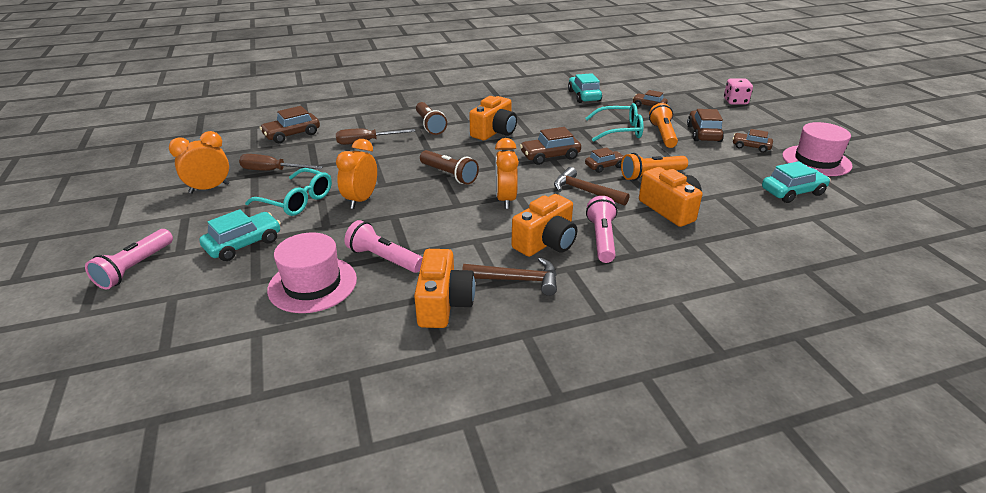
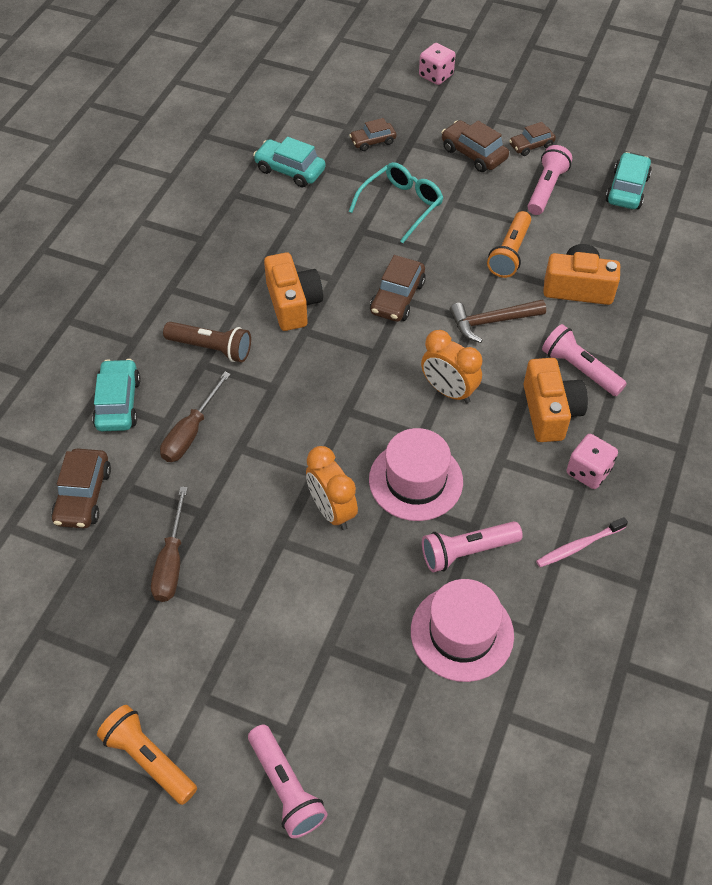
camera: 50 degrees left, 20 degrees up
orange clock [169,131,230,194] -> none
turquoise car [199,209,281,261] -> turquoise car moved to [92,359,141,431]
brown screwdriver [239,154,323,171] -> brown screwdriver turned 45 degrees counterclockwise [151,487,188,602]
turquoise glasses [245,168,332,216] -> none
orange camera [414,249,475,328] -> pink toothbrush [536,517,628,567]
brown flashlight [420,150,479,185] -> none
brown hammer [462,257,557,296] -> pink dice [567,434,618,489]
brown car [585,147,624,173] -> none
orange flashlight [649,103,678,148] -> orange flashlight moved to [97,705,197,805]
pink hat [782,122,853,176] -> pink hat moved to [369,428,463,521]
none -> pink flashlight [528,145,572,215]

